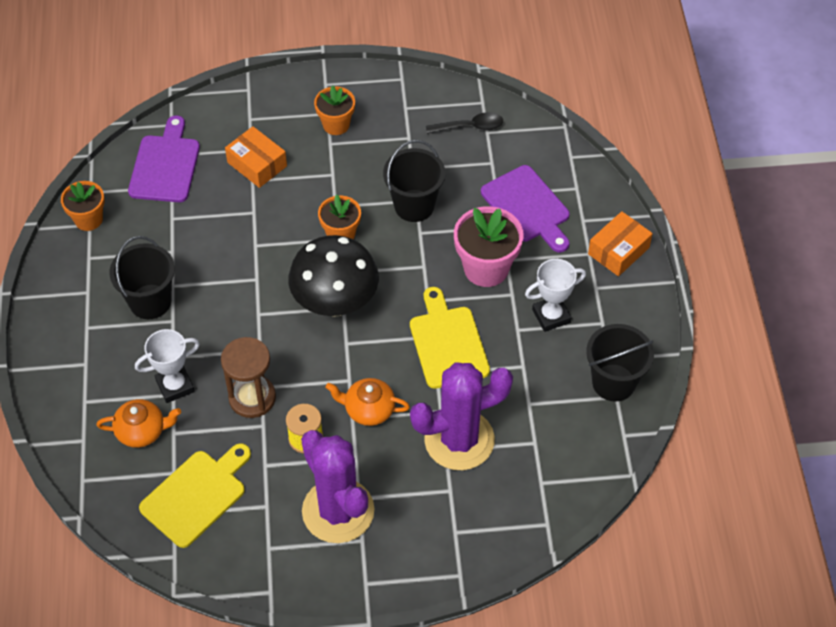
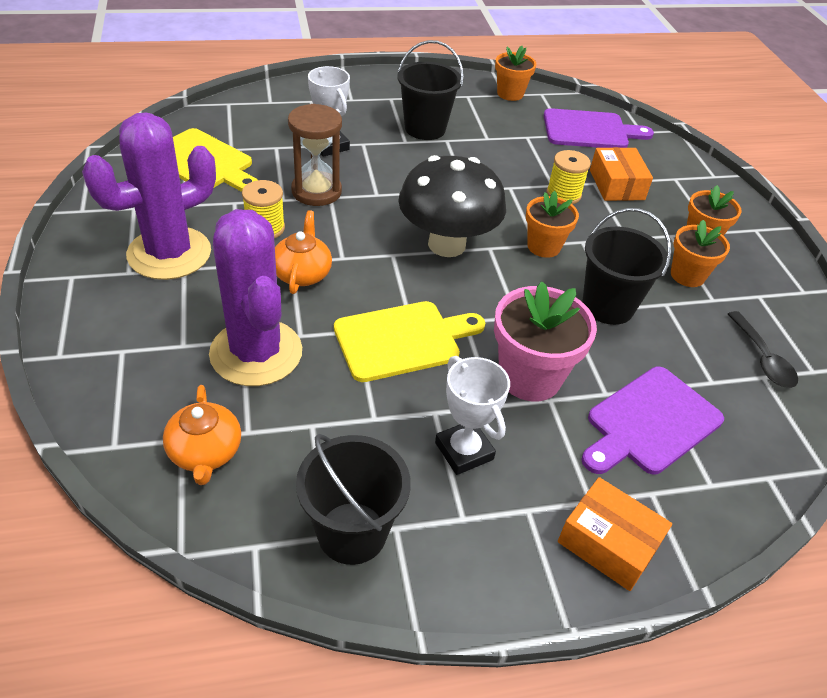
camera: 80 degrees right, 10 degrees down
orange teapot [96,399,181,448] -> orange teapot moved to [163,385,241,485]
orange box [225,126,287,188] -> orange box turned 45 degrees counterclockwise [590,147,653,201]
none -> yellow spool [546,150,591,204]
none -> orange flower pot [671,220,730,287]

